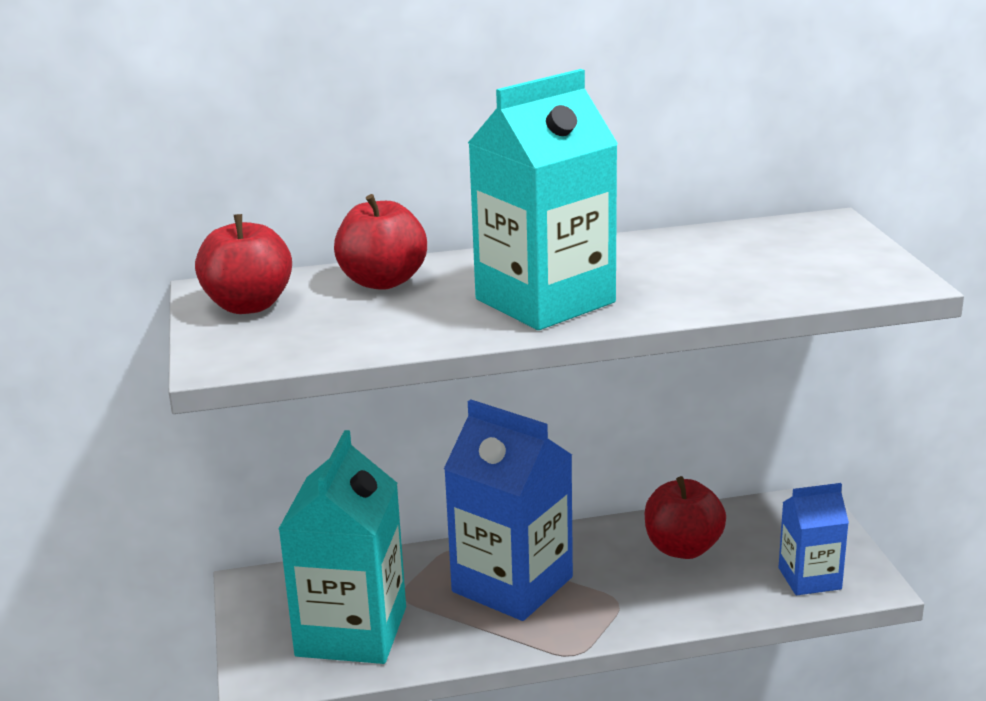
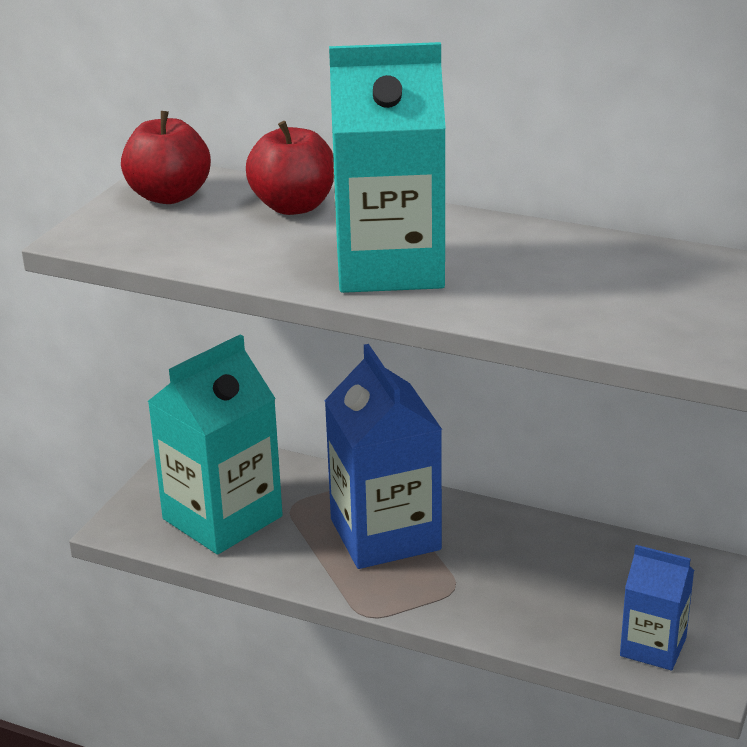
camera: 35 degrees right, 5 degrees up
red apple [645,476,726,559] -> none

